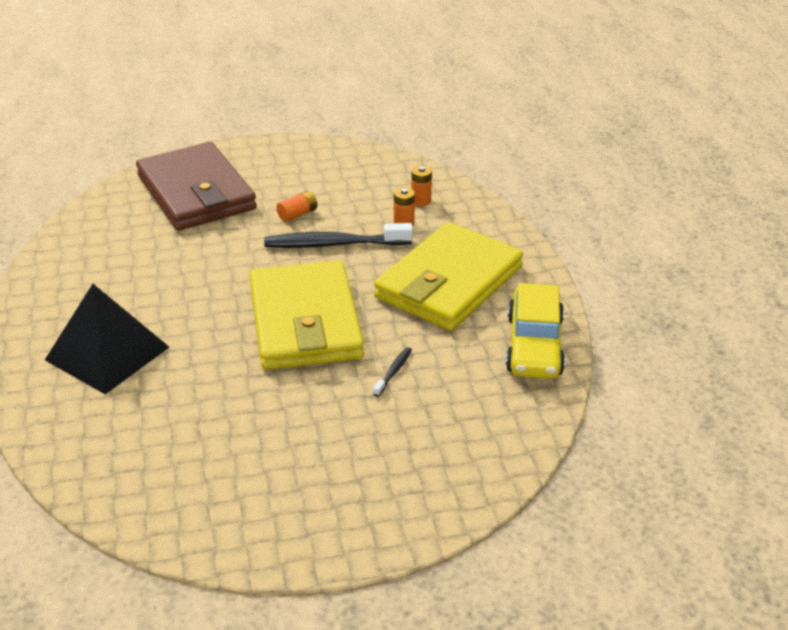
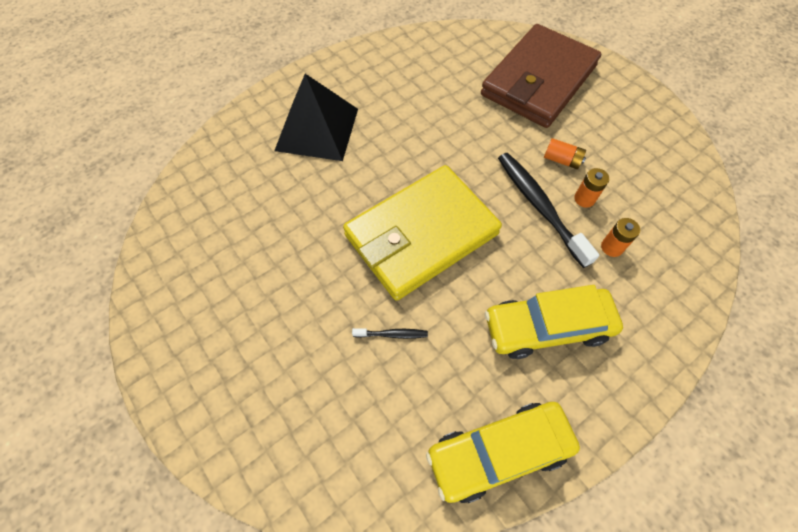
camera: 65 degrees right, 25 degrees up
yellow wallet [374,222,523,331] -> yellow car [485,285,623,359]
orange battery [411,165,432,206] -> orange battery moved to [574,168,609,208]

